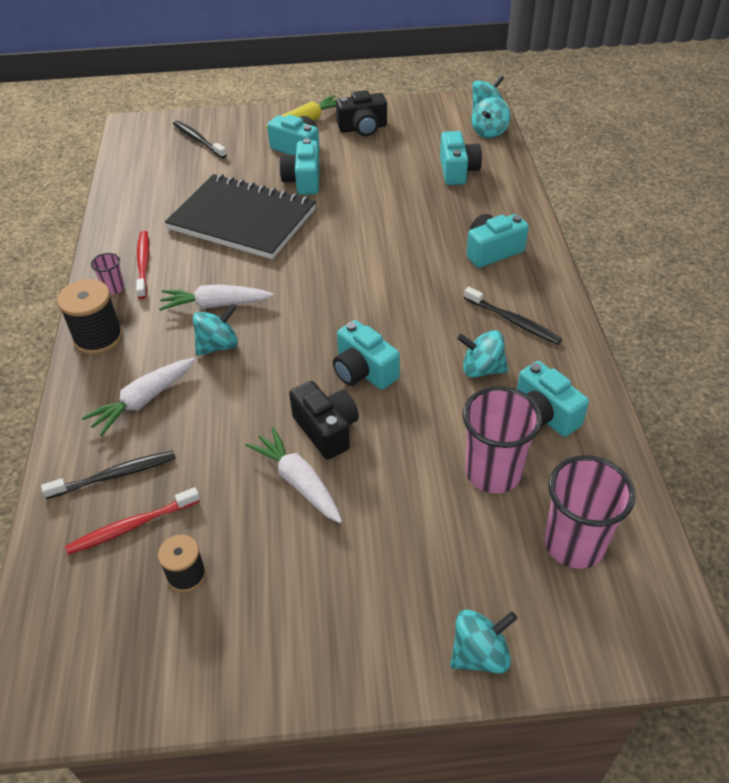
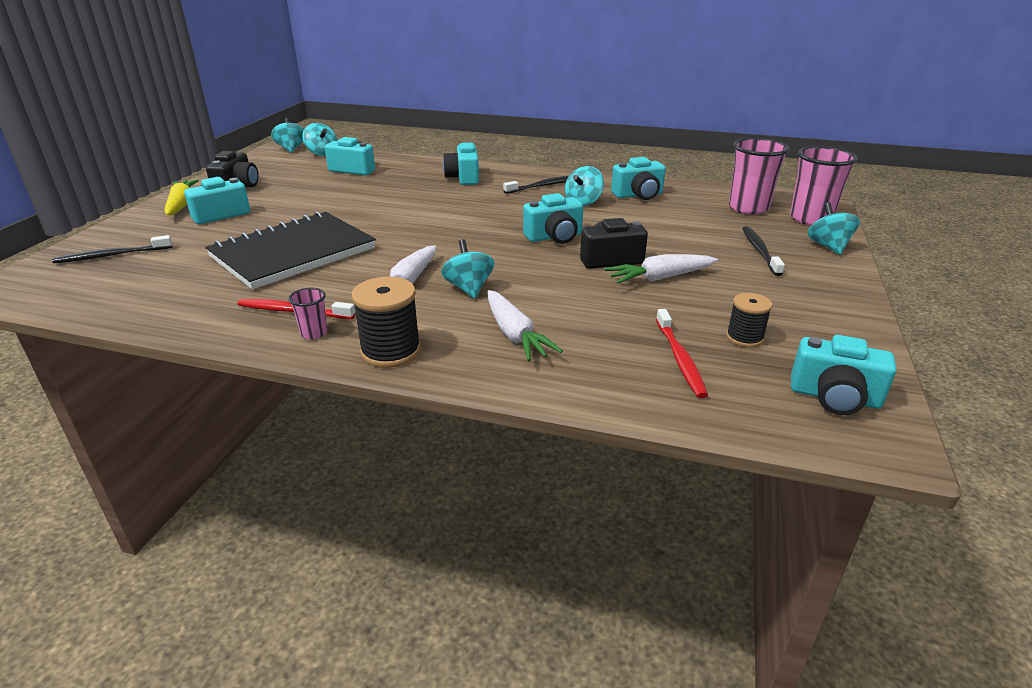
camera: 70 degrees left, 15 degrees down
black toothbrush [41,451,176,499] -> black toothbrush moved to [742,226,785,276]
turquoise camera [279,138,320,195] -> turquoise camera moved to [791,335,896,415]
pink cup [462,386,542,494] -> pink cup moved to [790,146,858,225]

